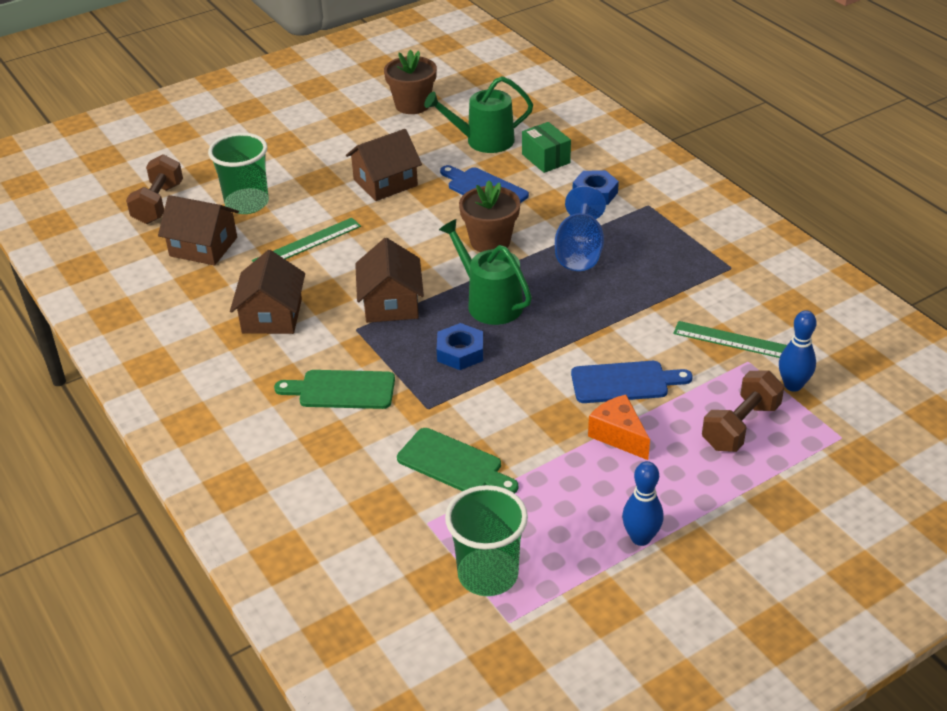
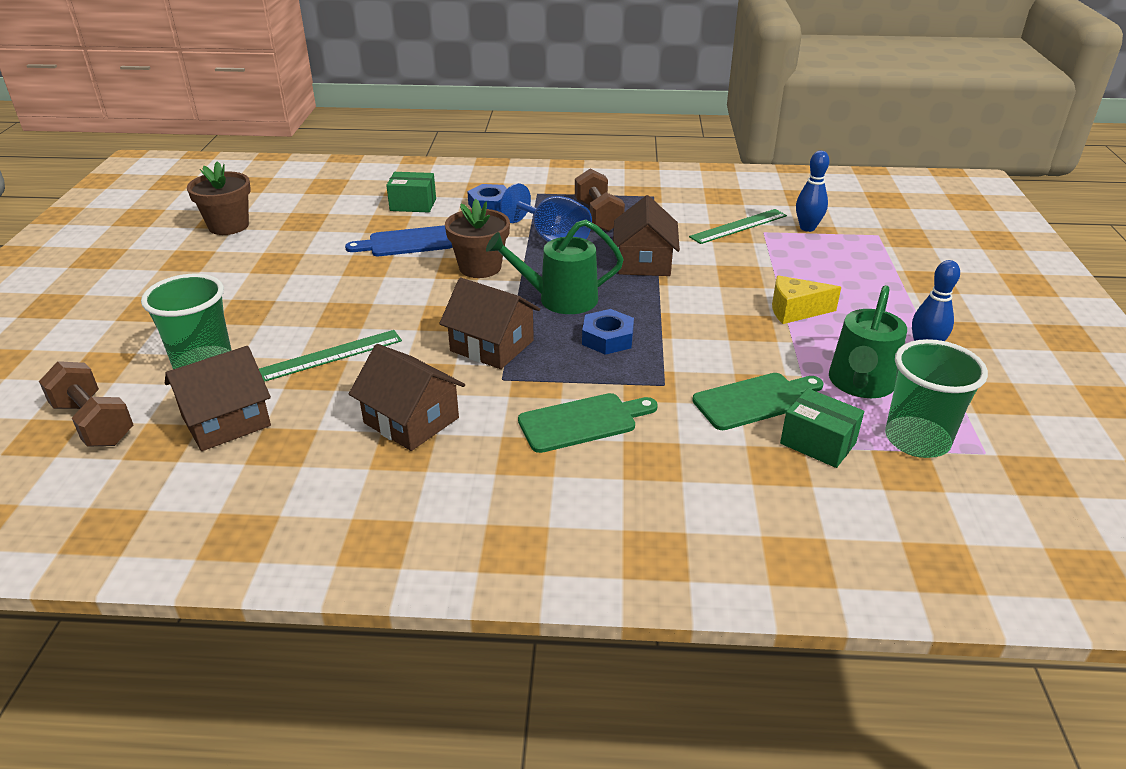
camera: 55 degrees left, 5 degrees down
green ruler [252,218,361,262] -> green ruler turned 60 degrees clockwise [259,330,402,382]
green cutting board [274,370,395,409] -> green cutting board turned 150 degrees counterclockwise [518,393,658,453]
brown house [346,129,422,201] -> brown house moved to [613,195,680,276]
green watering can [424,76,533,153] -> green watering can moved to [829,285,907,398]
blue cutting board [571,361,693,403] -> none
orange cheese [588,395,650,460] -> yellow cheese [772,275,841,324]
brown dumbbell [702,371,784,452] -> brown dumbbell moved to [575,169,625,232]
none -> green box [780,388,864,468]

